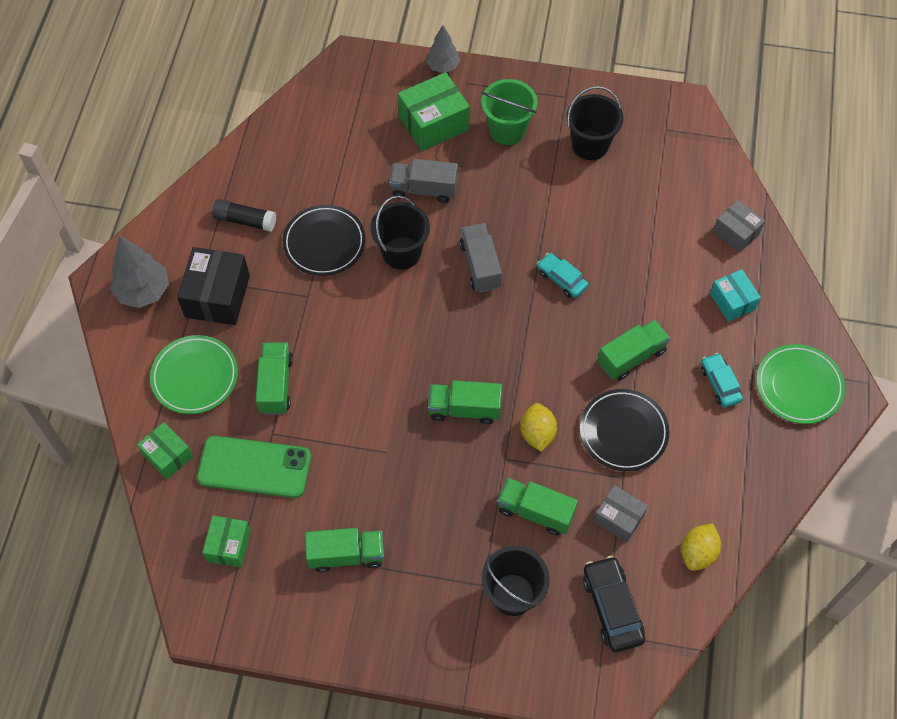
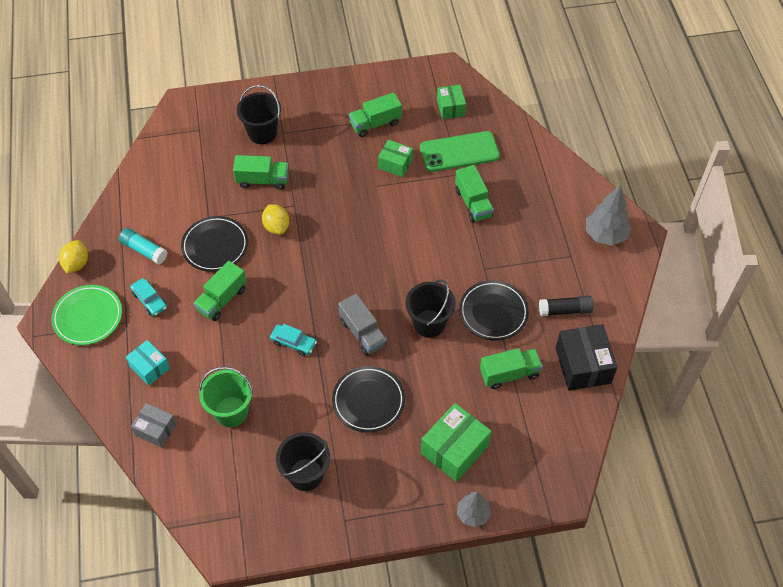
camera: 160 degrees right, 5 degrees down
green box [137,422,193,479] -> green box moved to [378,140,413,177]
green plate [150,335,238,414] -> none
black box [177,247,250,325] -> black box moved to [556,324,617,391]
grey truck [389,159,458,203] -> none
green truck [428,380,502,424] -> green truck moved to [480,348,543,389]
green bucket [481,79,538,145] -> green bucket moved to [199,367,253,427]
black car [583,556,645,652] -> none
grey box [594,485,648,542] -> none
yellow lemon [681,523,721,571] -> yellow lemon moved to [59,240,88,274]
none -> turquoise glue stick [119,228,168,264]
none -> black plate [332,366,405,432]

